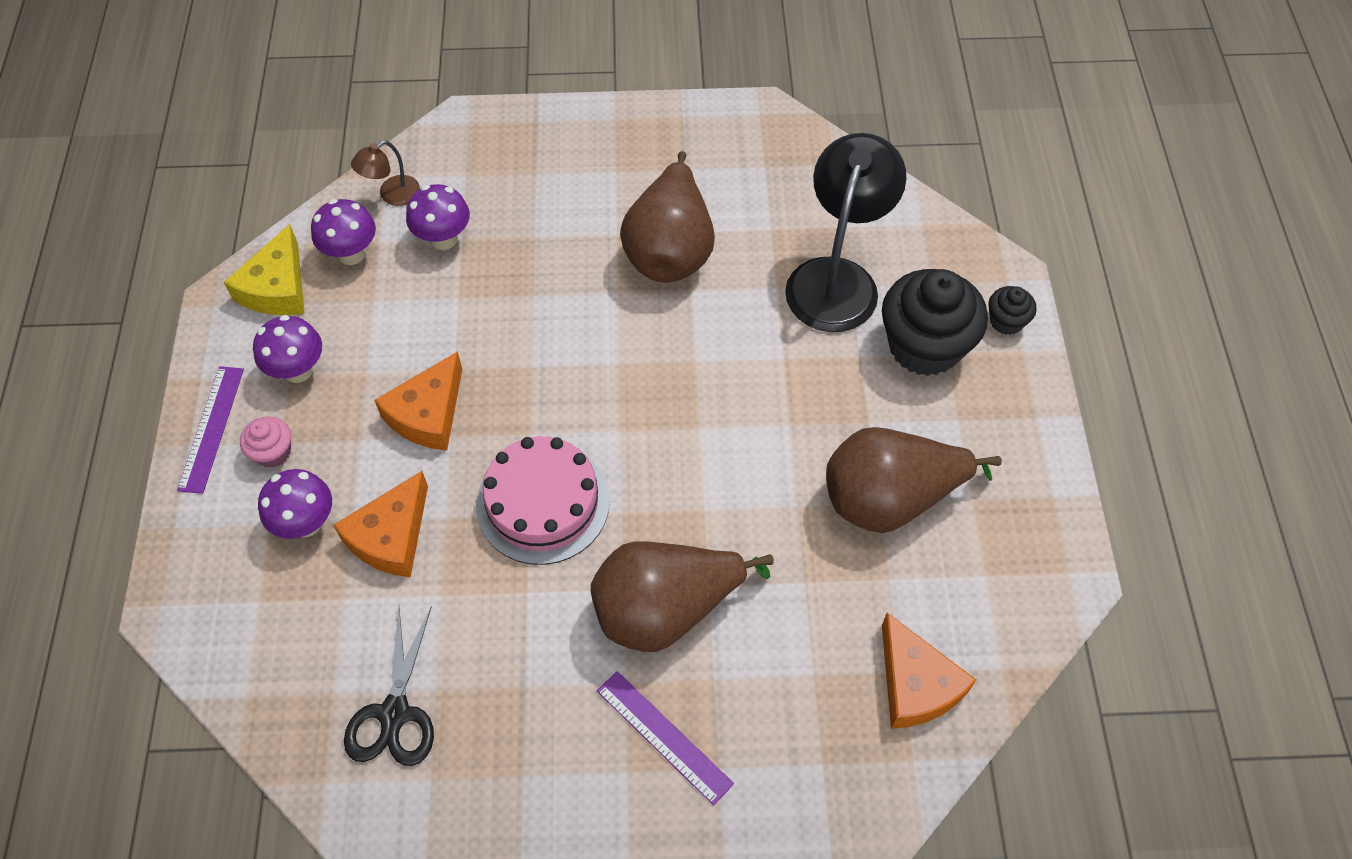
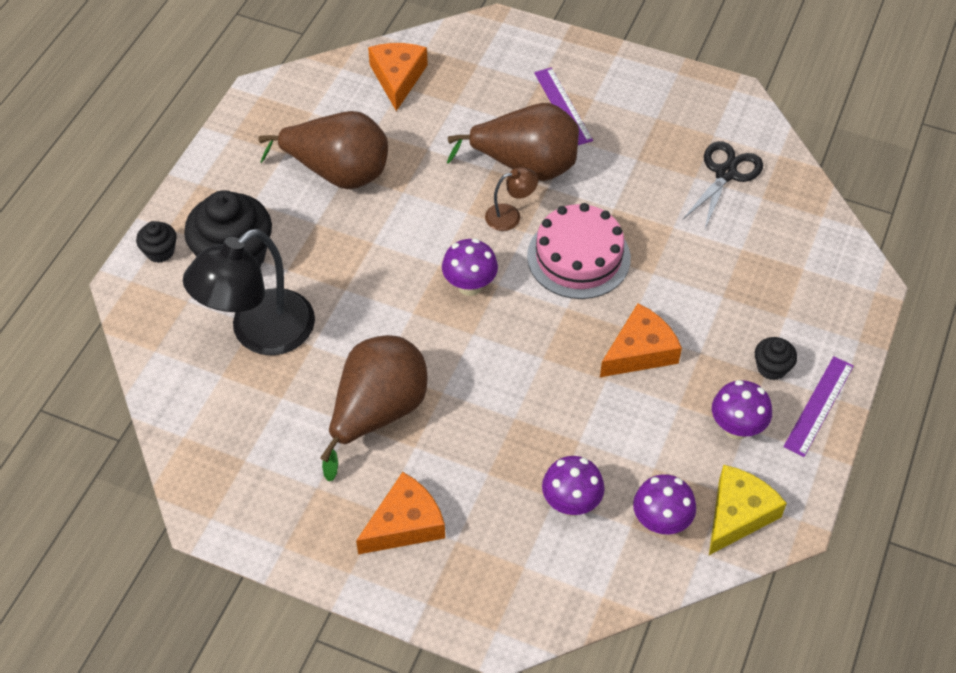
camera: 155 degrees left, 5 degrees down
pink cupcake [240,416,291,468] -> black cupcake [755,337,797,380]
purple mushroom [258,469,332,539] -> purple mushroom moved to [442,239,498,296]
orange cheese [333,471,428,577] -> orange cheese moved to [356,472,445,554]
brown lamp [351,140,420,206] -> brown lamp moved to [485,167,538,231]

